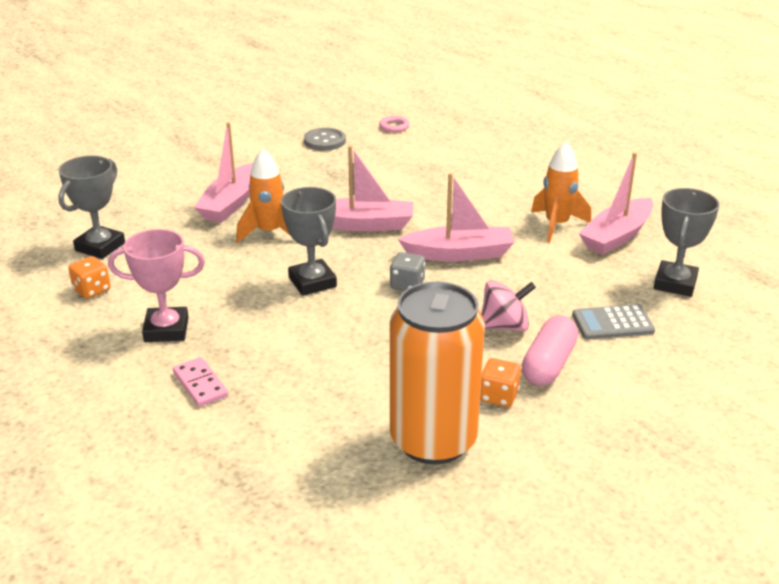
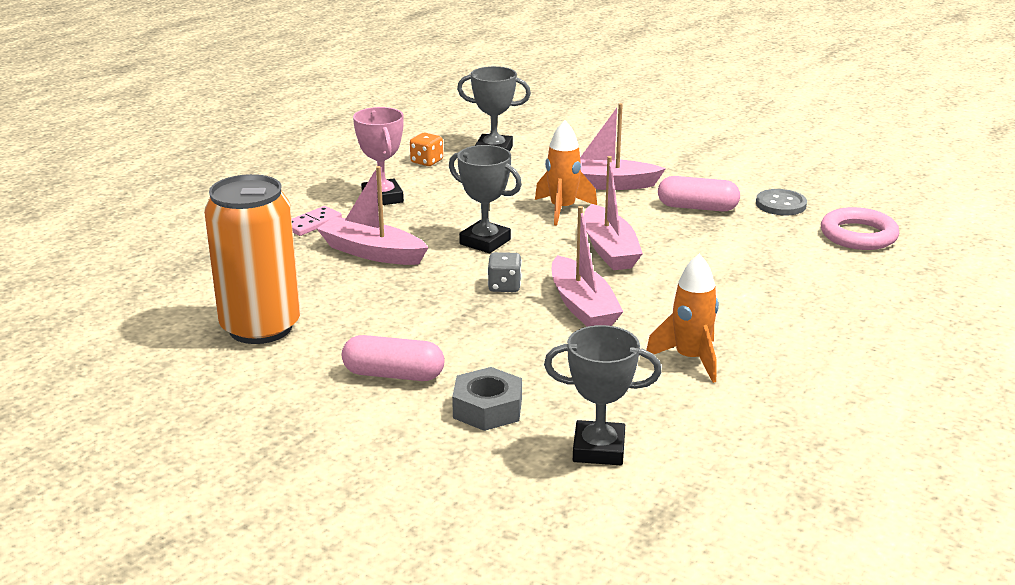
camera: 75 degrees right, 5 degrees down
grey trophy [281,187,337,296] -> grey trophy turned 75 degrees clockwise [449,145,522,253]
pink ring [379,116,409,132] -> pink ring [821,207,899,250], size x1.95
orange dice [480,358,521,407] -> none
pink spinning top [481,280,536,331] -> none
grey calculator [572,304,655,339] -> grey nut [452,367,522,431]
pink boat [579,152,653,255] -> pink boat moved to [317,166,429,265]
none -> pink capsule [658,176,740,211]

